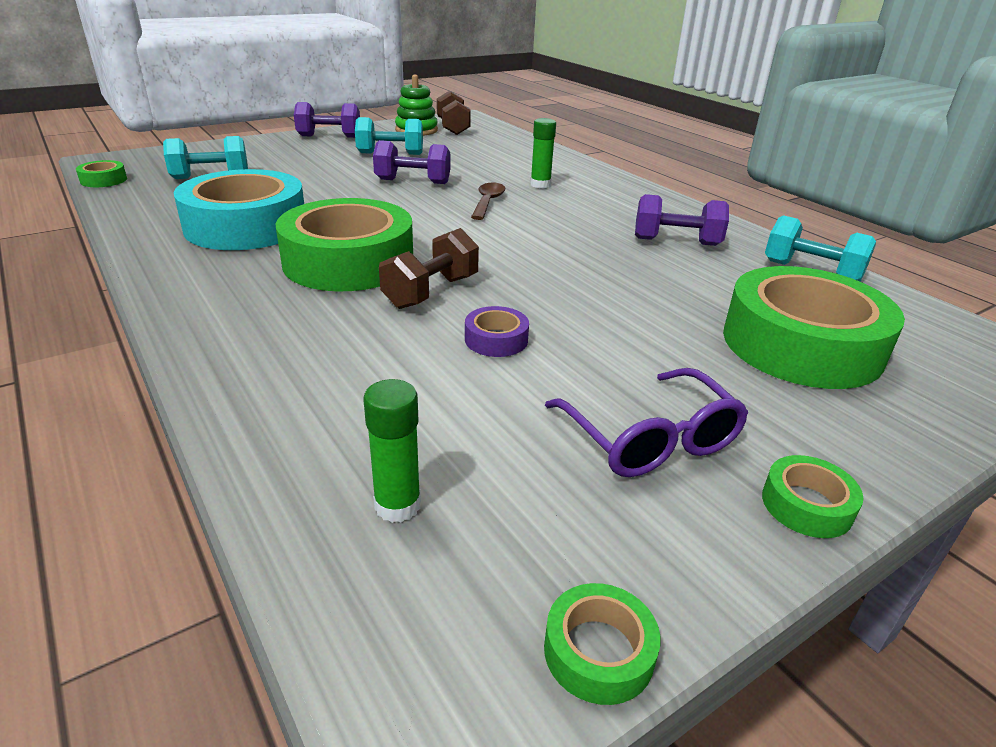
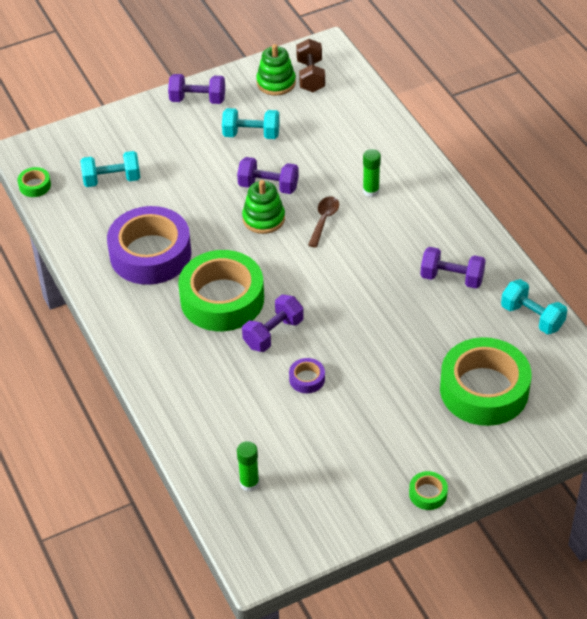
camera: 10 degrees right, 15 degrees up
turquoise tape [174,169,304,250] -> purple tape [107,206,191,285]
brown dumbbell [379,228,479,309] -> purple dumbbell [242,294,304,352]
green tape [544,583,660,705] -> none
purple glasses [545,368,748,477] -> none
none -> green stacking toy [242,180,285,234]

